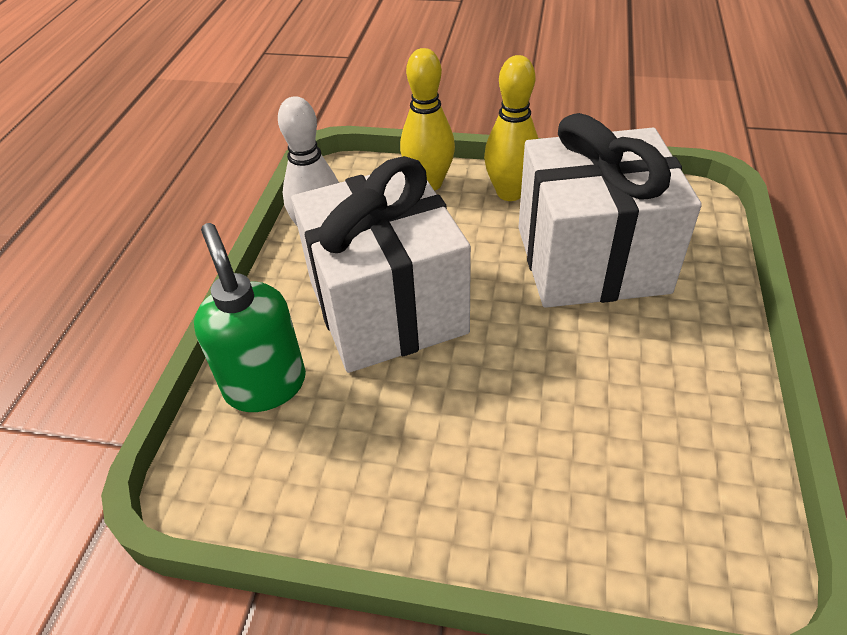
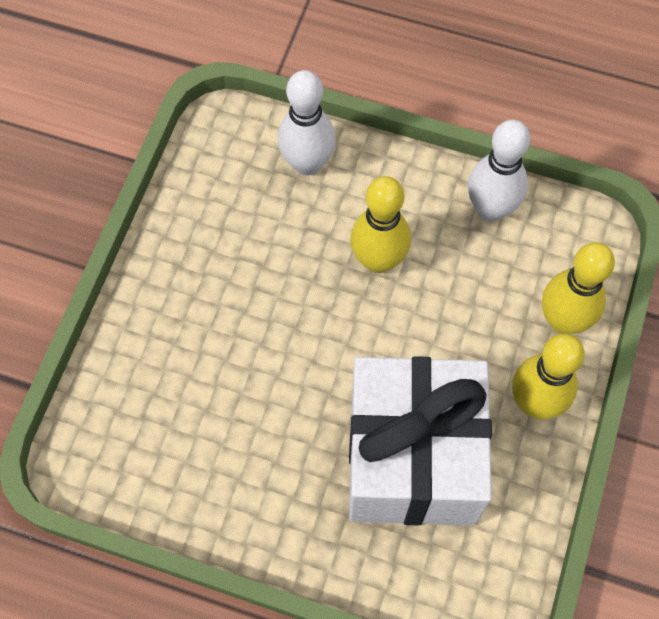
camera: 95 degrees right, 20 degrees up
green soap dispenser [194,223,306,412] -> white bowling pin [278,70,336,175]
white gift [291,156,471,373] -> yellow bowling pin [350,176,411,273]

